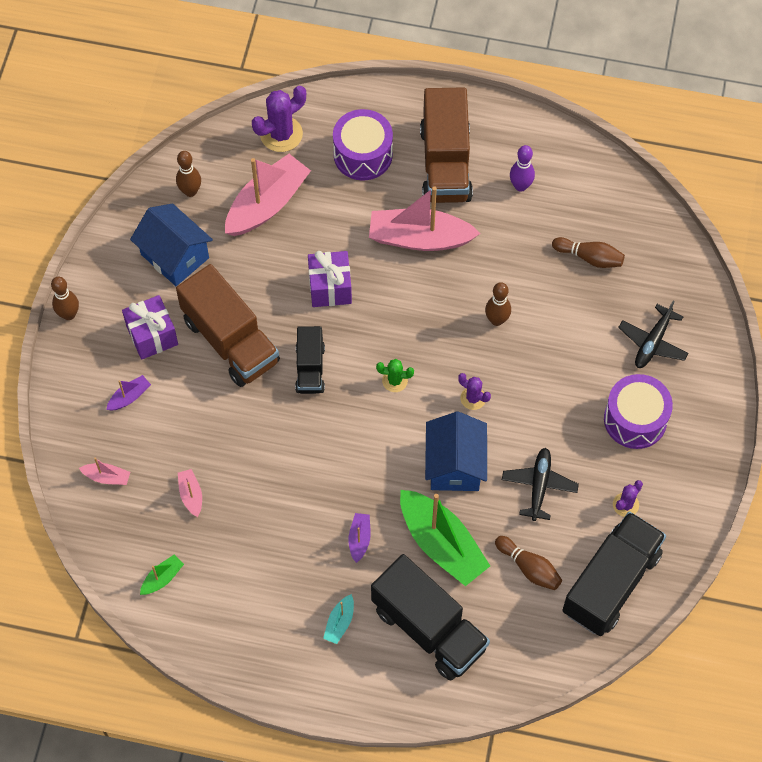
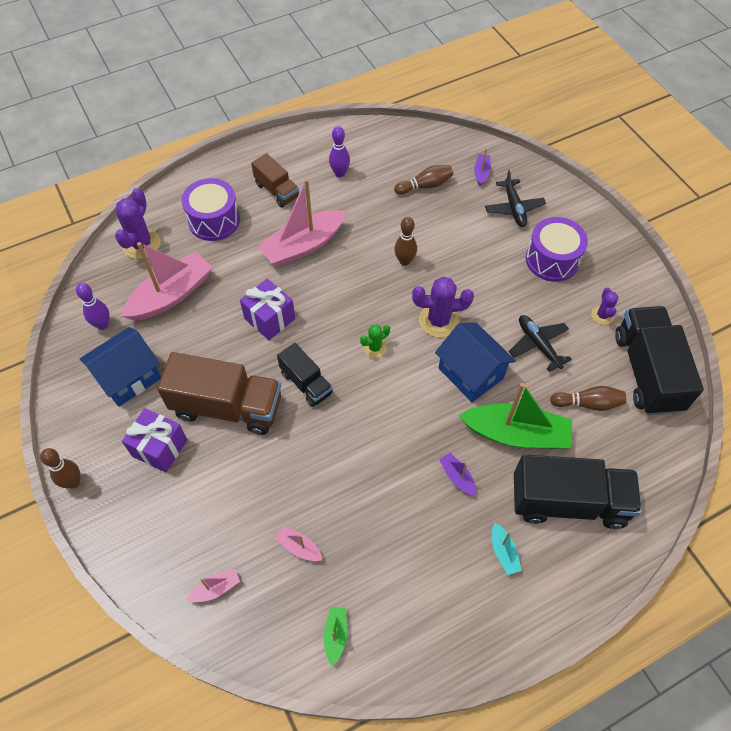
camera: 40 degrees left, 5 degrees down
purple boat [106,375,151,411] -> purple boat moved to [474,149,491,186]
blue house [130,203,213,286] -> blue house turned 45 degrees counterclockwise [80,327,161,407]
brown bowling pin [176,151,201,197] -> purple bowling pin [76,283,110,330]
pink boat [225,154,311,236] -> pink boat turned 45 degrees clockwise [121,242,213,321]
brown truck [420,87,473,203] -> brown truck [251,153,299,208], size x0.56
purple cactus [458,373,491,410] -> purple cactus [412,277,474,338], size x1.77

